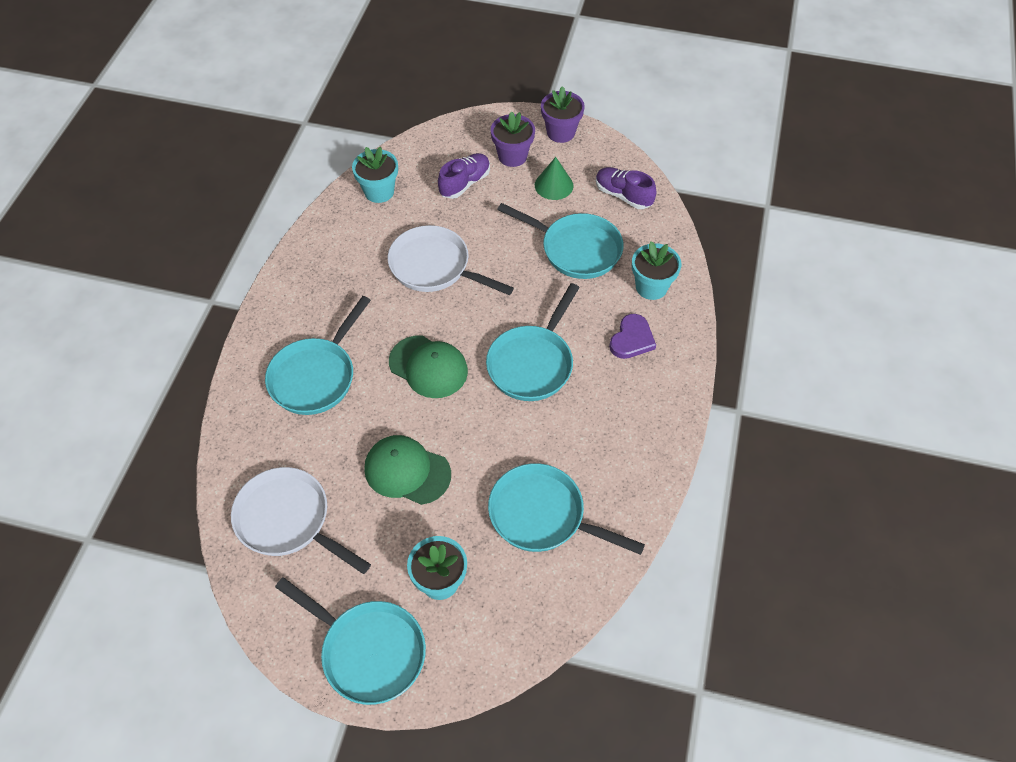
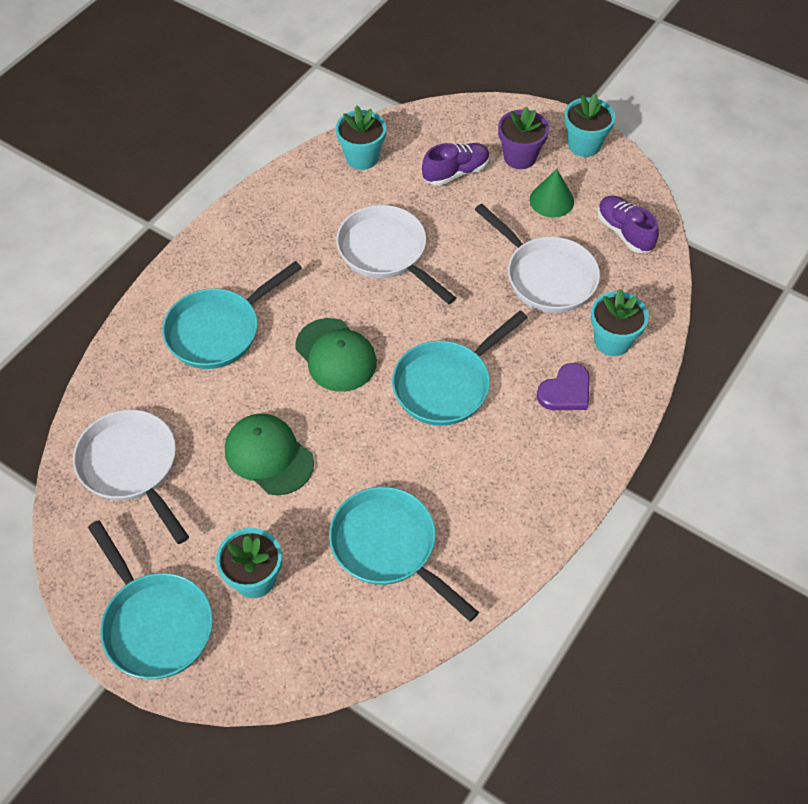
camera: 20 degrees right, 0 degrees up
turquoise pan [497,203,624,279] -> white pan [475,204,600,313]
purple flower pot [541,86,585,143] -> turquoise flower pot [564,93,615,157]

